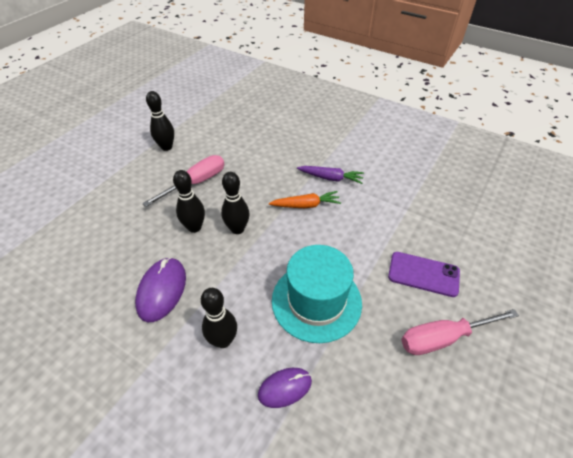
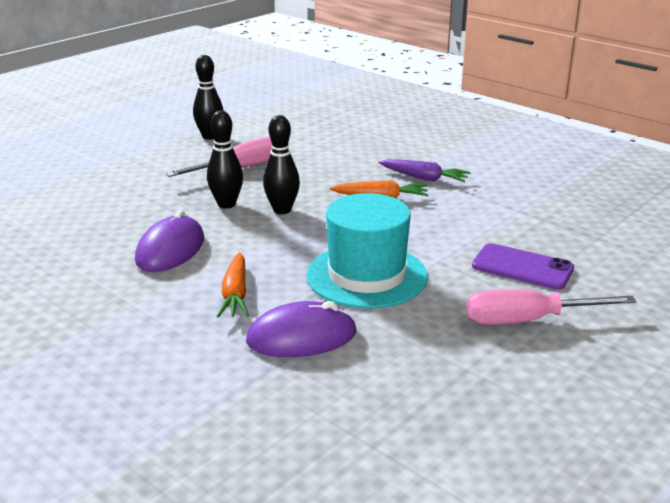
camera: 10 degrees right, 20 degrees down
black bowling pin [201,288,237,348] -> orange carrot [217,252,249,318]
purple mouse [258,368,312,408] -> purple mouse [246,301,356,357], size x1.52

